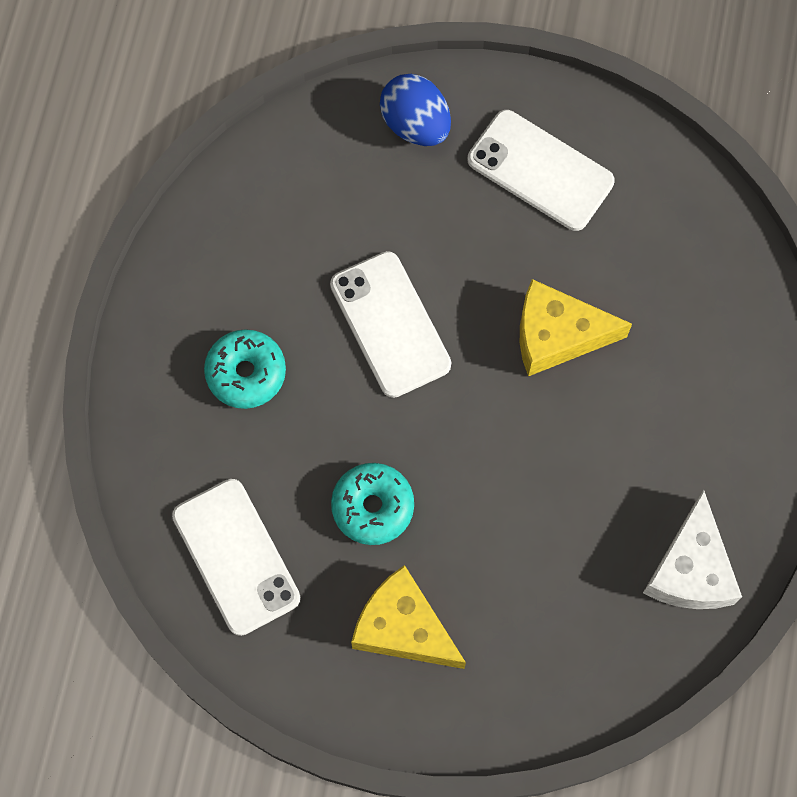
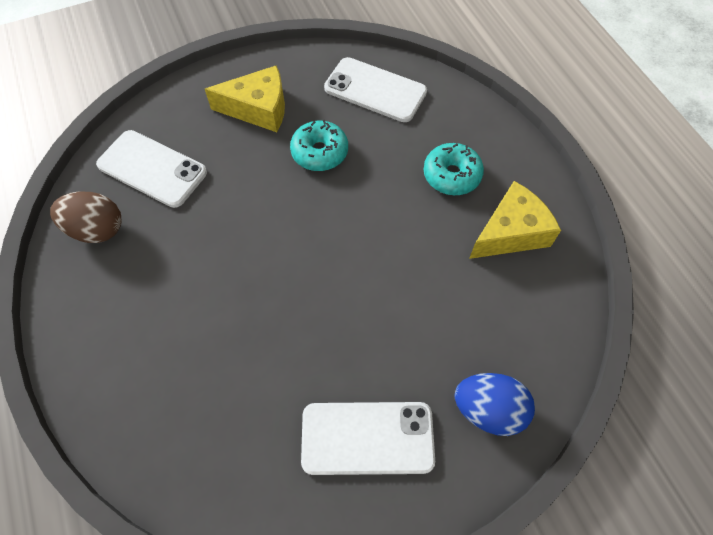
camera: 145 degrees right, 10 degrees down
white phone [330,251,451,398] -> white phone moved to [96,130,207,208]
yellow cheese [520,279,632,376] -> yellow cheese moved to [469,181,561,259]
white cheese [643,490,742,609] -> brown egg [50,191,121,243]

